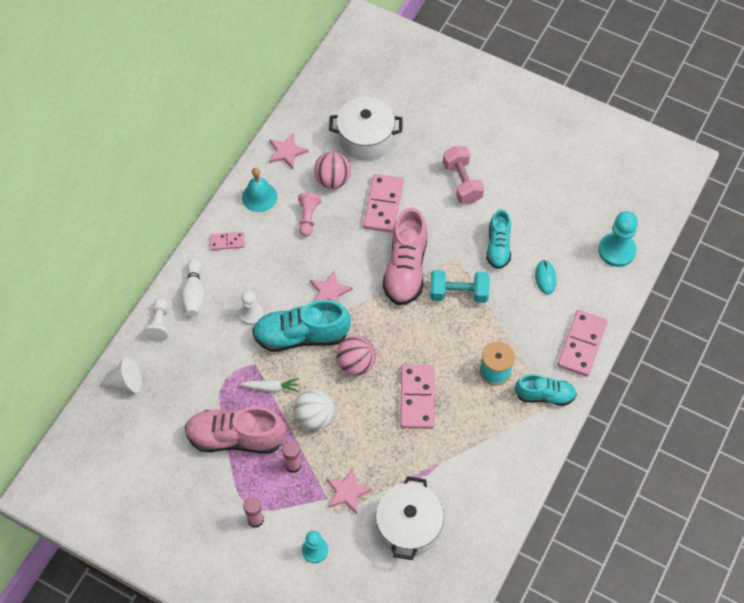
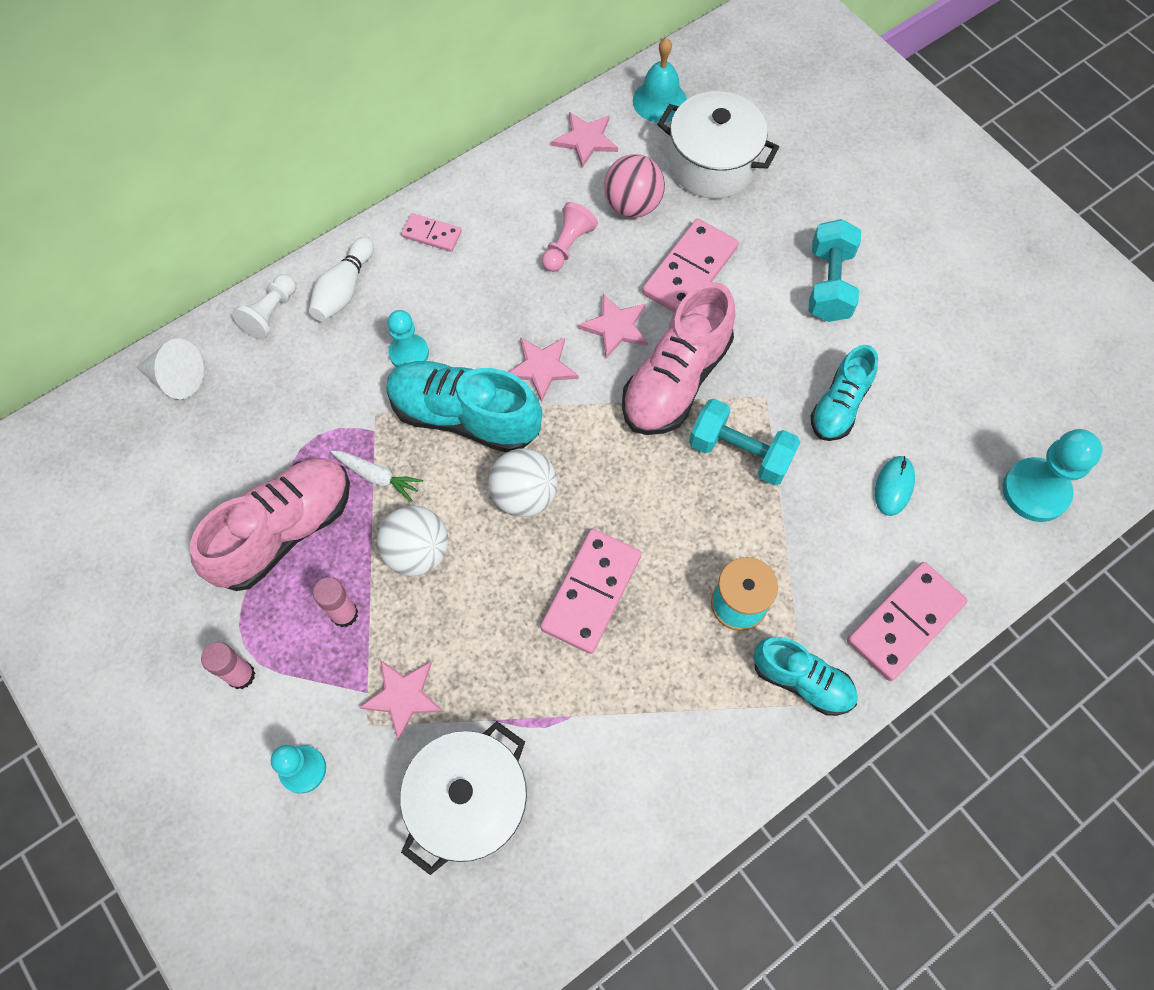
camera: 25 degrees right, 5 degrees up
pink shoe [185,407,286,453] -> pink shoe turned 105 degrees clockwise [190,458,350,591]
white pawn [239,290,264,325] -> turquoise pawn [388,310,429,367]
turquoise bell [242,168,277,212] -> turquoise bell moved to [633,38,687,123]
pink ball [336,336,376,376] -> white ball [488,448,557,517]
pink dumbbell [443,146,484,204] -> turquoise dumbbell [809,219,861,322]
none -> pink star [578,294,648,358]

